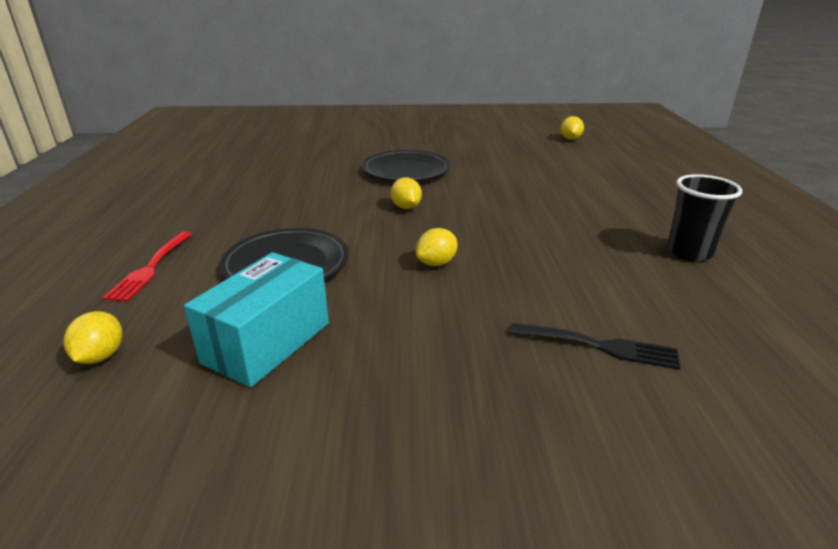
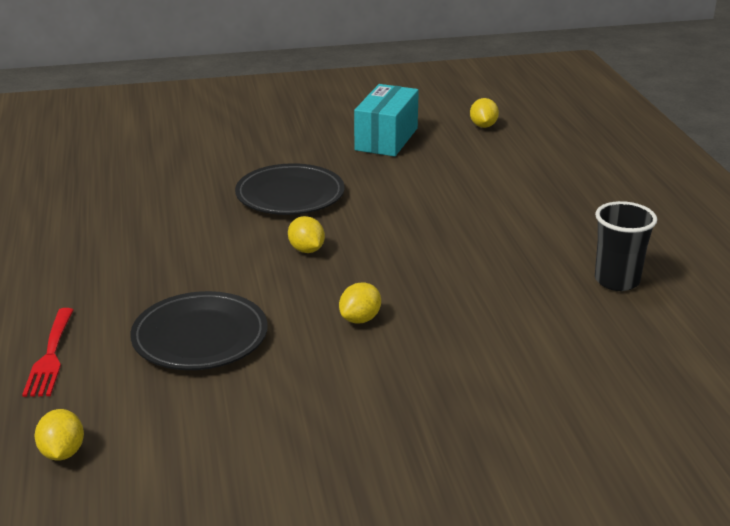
camera: 10 degrees left, 0 degrees up
turquoise box [184,252,329,387] -> turquoise box moved to [354,84,419,156]
black fork [510,323,681,370] -> none

